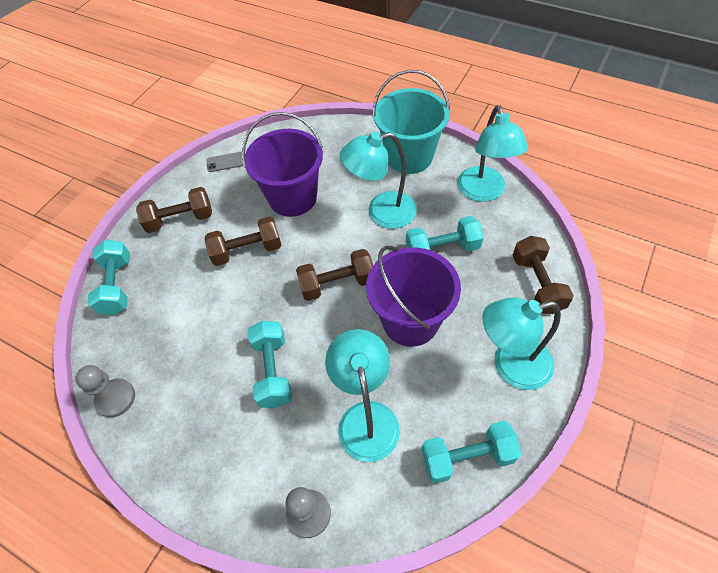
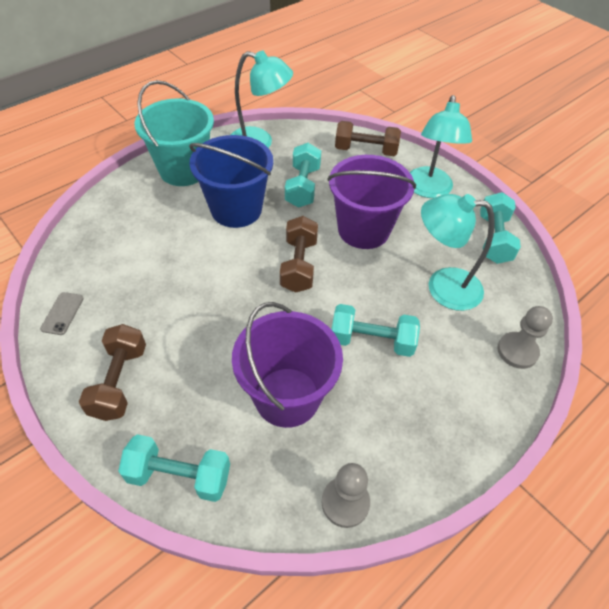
camera: 75 degrees left, 5 degrees down
brown dumbbell [205,216,282,266] -> none
purple bucket [242,112,323,217] -> purple bucket moved to [232,302,343,428]
turquoise lamp [340,132,417,229] -> blue bucket [189,135,273,228]

